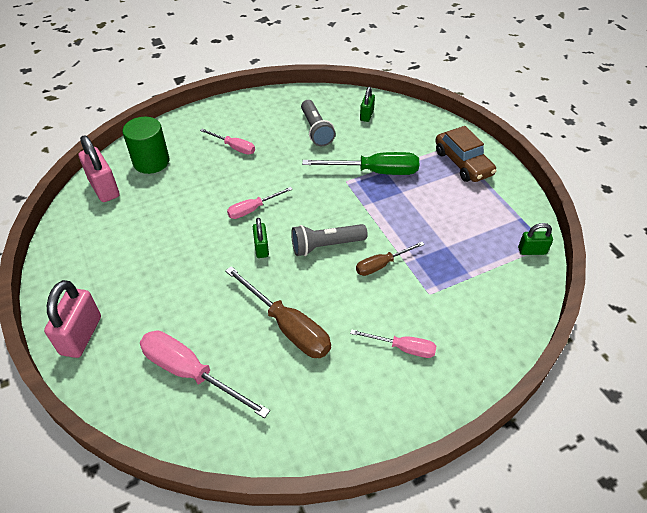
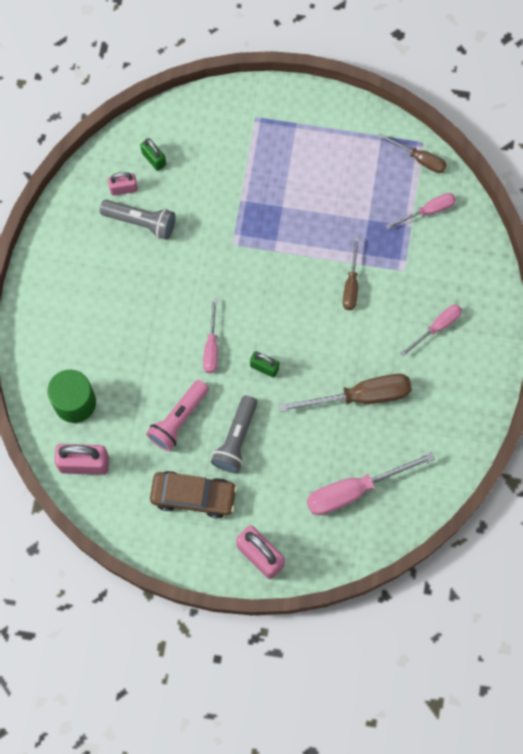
camera: 55 degrees left, 25 degrees up
pink screwdriver [200,129,255,155] -> pink screwdriver moved to [386,193,456,229]
grey flashlight [291,224,368,256] -> grey flashlight moved to [211,395,257,473]
green screwdriver [302,152,419,175] -> none
brown car [435,126,497,182] -> brown car moved to [150,471,237,518]
green padlock [518,223,553,255] -> brown screwdriver [379,133,447,173]
none -> pink padlock [108,172,138,196]
none -> pink flashlight [146,380,209,451]

